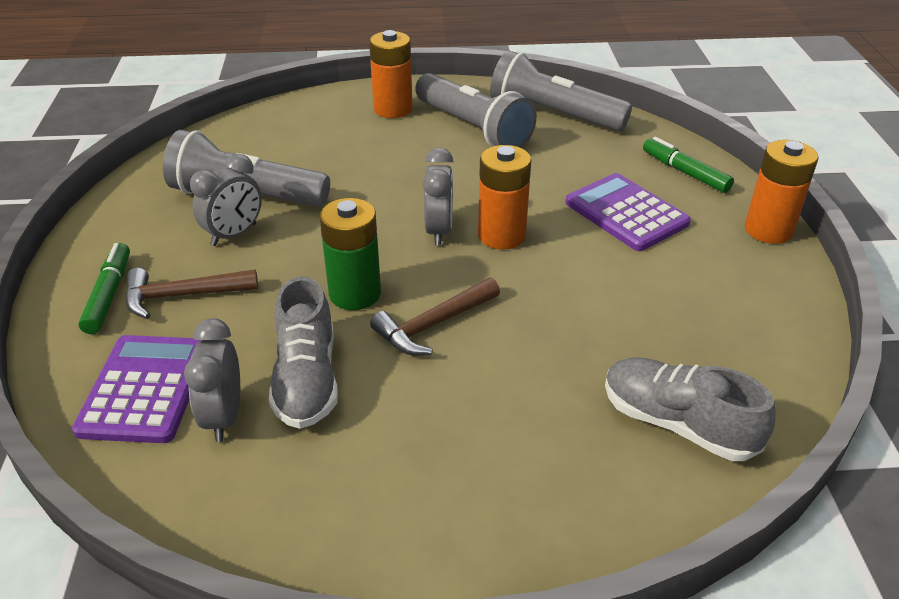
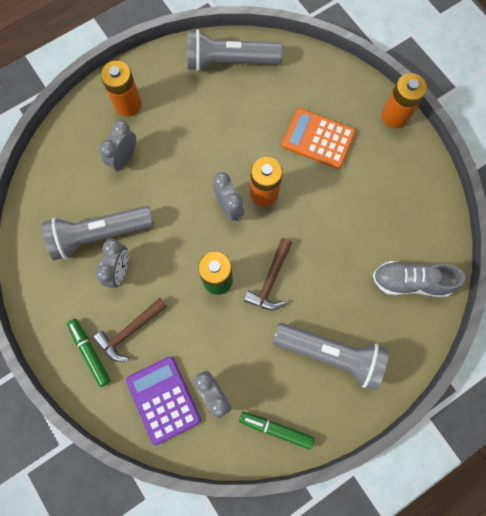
camera: 30 degrees left, 35 degrees up
grey shoe [269,276,338,429] -> none
grey flashlight [415,73,537,148] -> grey flashlight moved to [272,323,389,390]
purple calculator [565,173,691,251] -> orange calculator [282,108,356,169]
green marker [643,137,734,193] -> green marker moved to [239,412,314,450]
none -> grey clock [99,120,136,171]

